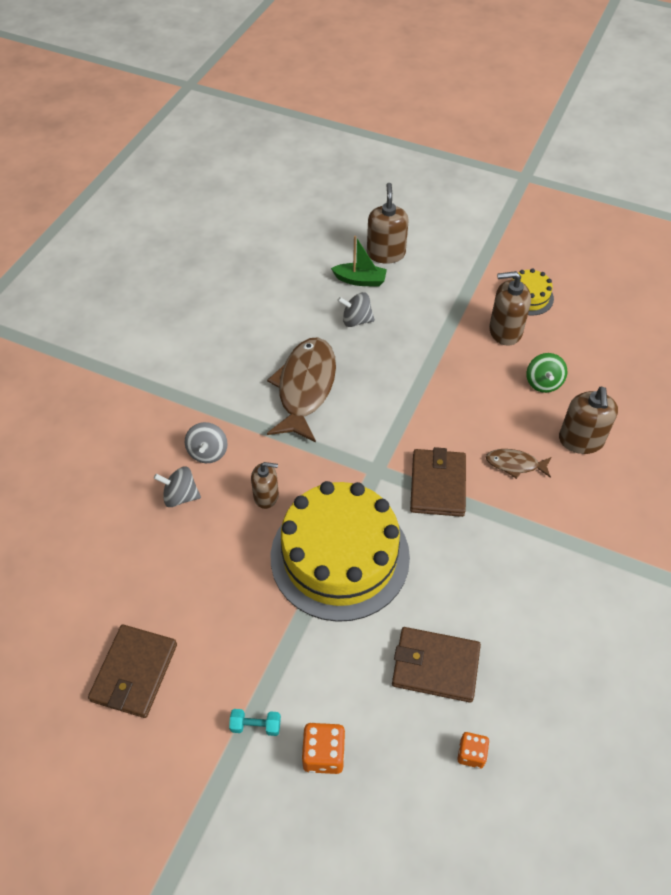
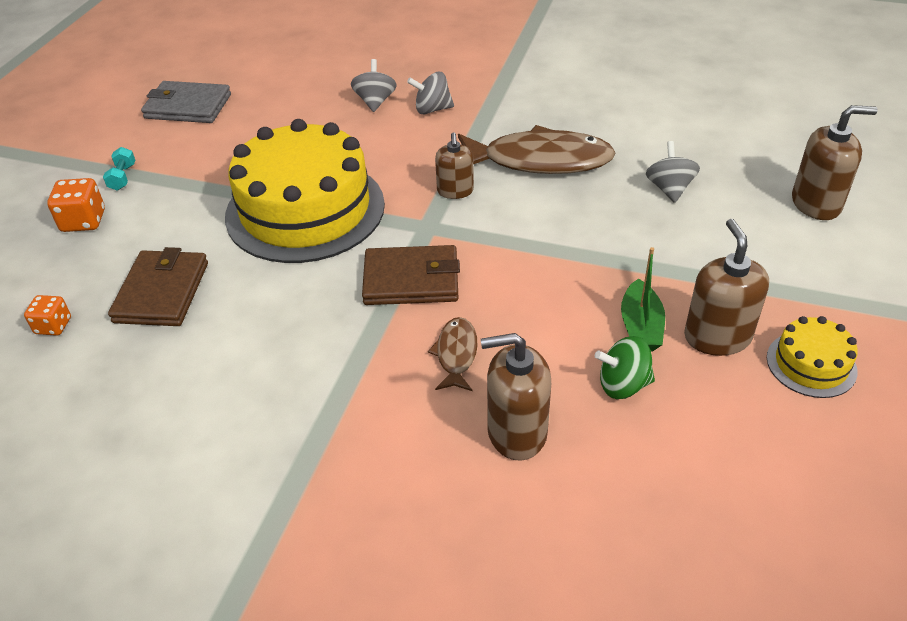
camera: 85 degrees right, 10 degrees down
brown wallet [88,625,177,718] -> grey wallet [141,81,231,123]
brown soap dispenser [251,462,279,509] -> brown soap dispenser moved to [435,132,474,199]
green boat [331,236,387,287] -> green boat moved to [621,247,665,351]

